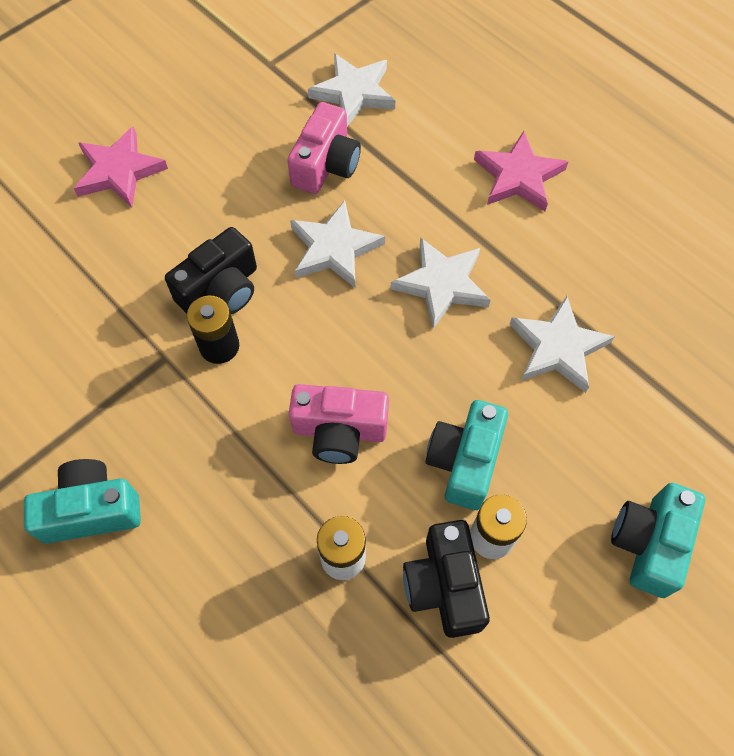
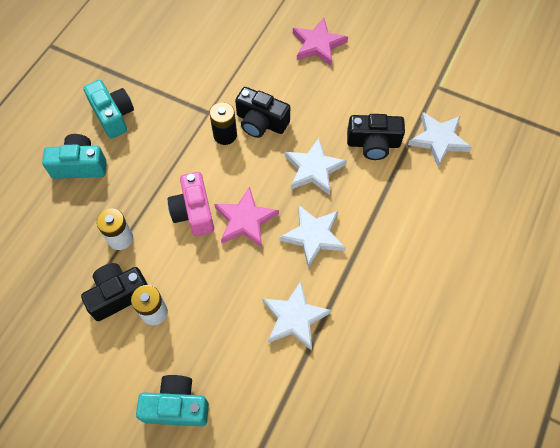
camera: 70 degrees right, 0 degrees up
pink camera [287,102,361,194] -> black camera [347,114,405,160]
turquoise camera [426,400,508,510] -> turquoise camera moved to [42,134,107,179]
pink star [474,131,568,211] -> pink star moved to [214,186,279,247]

